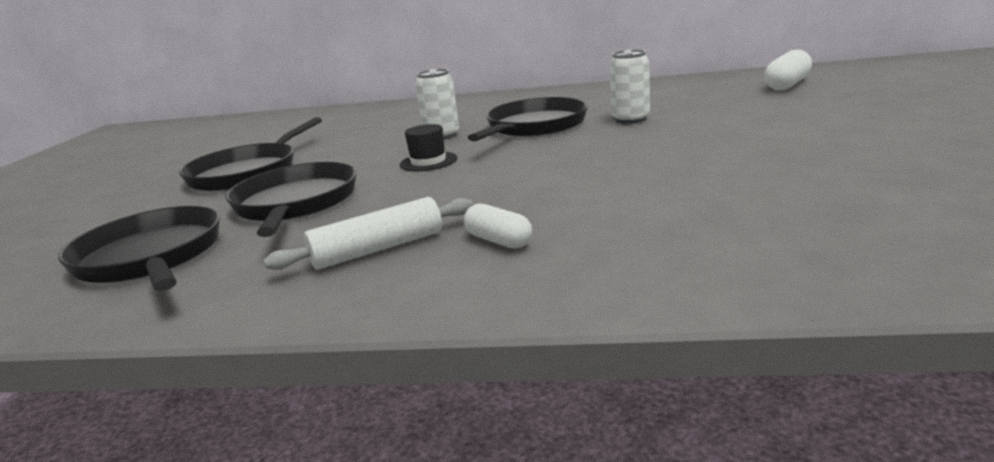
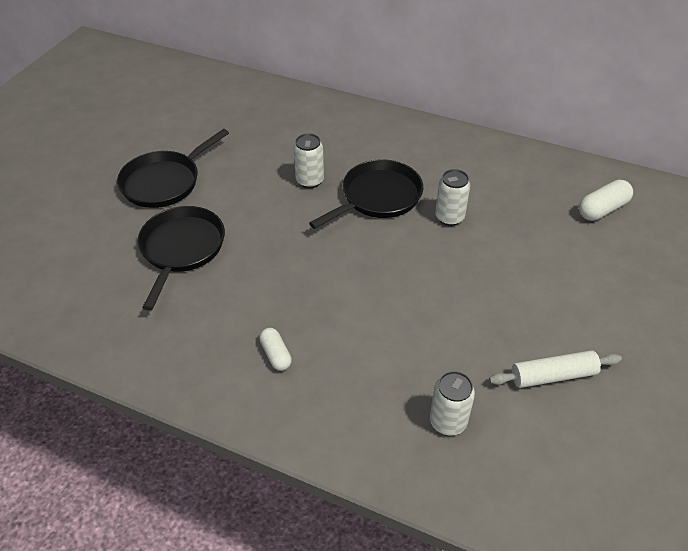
camera: 15 degrees right, 25 degrees up
black pan [58,206,220,291] -> none
white rolling pin [263,197,473,270] -> white rolling pin moved to [489,350,622,388]
black hat [400,124,457,171] -> none
none -> white can [430,371,475,436]

